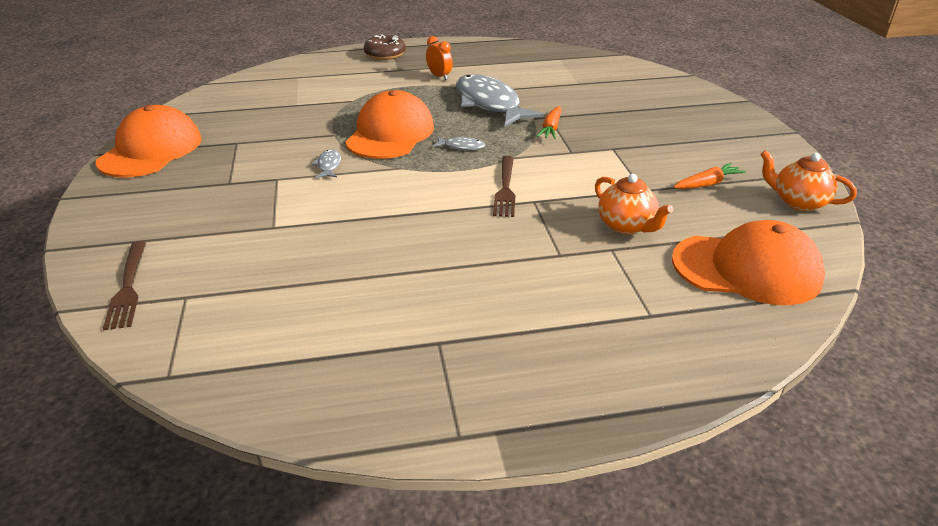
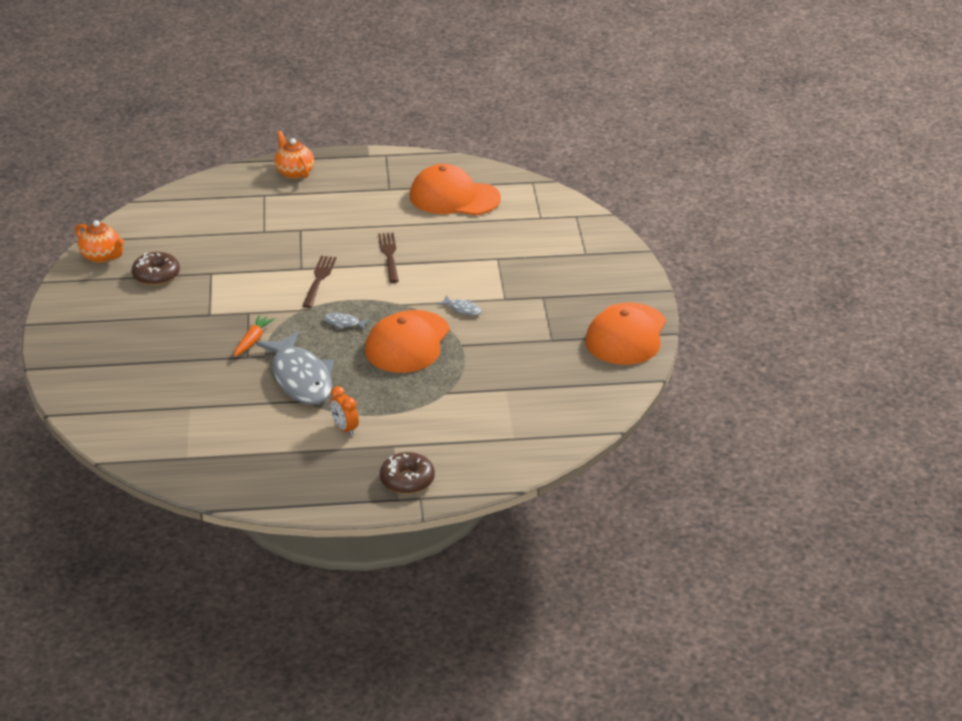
camera: 175 degrees left, 0 degrees up
brown fork [103,241,146,330] -> brown fork moved to [378,233,399,283]
grey fish [312,149,341,178] -> grey fish turned 60 degrees counterclockwise [437,295,482,316]
orange teapot [595,174,673,234] -> orange teapot moved to [274,131,314,179]
orange cap [672,220,825,305] -> orange cap moved to [410,164,501,215]
orange carrot [674,163,746,189] -> brown donut [132,252,180,286]

